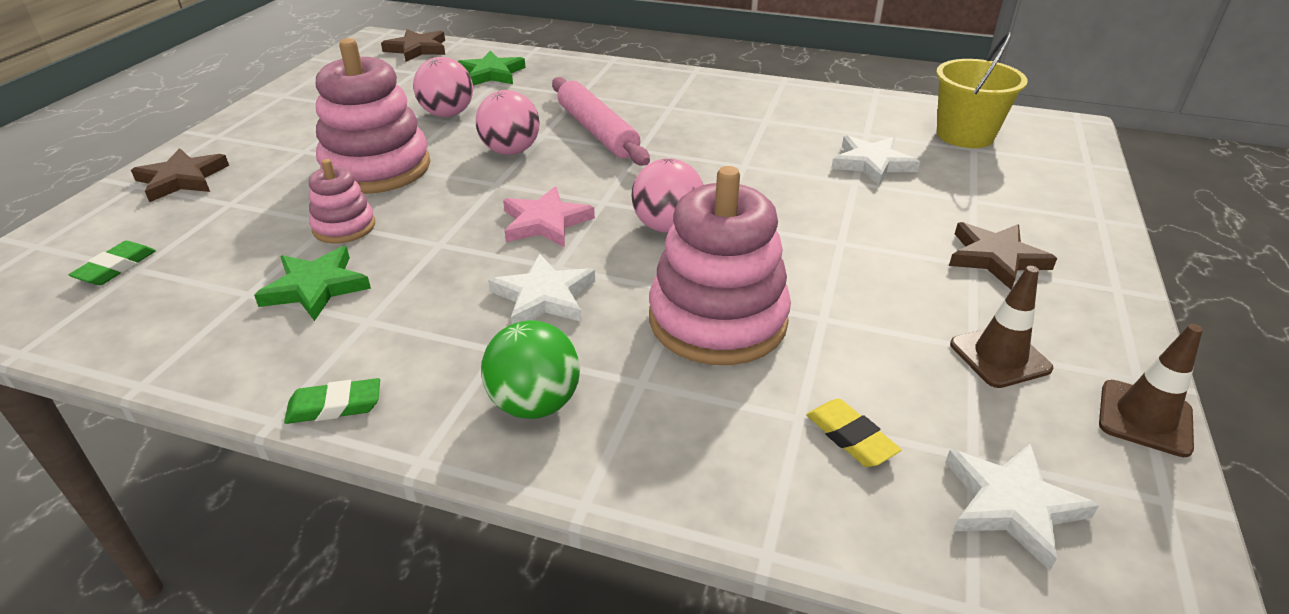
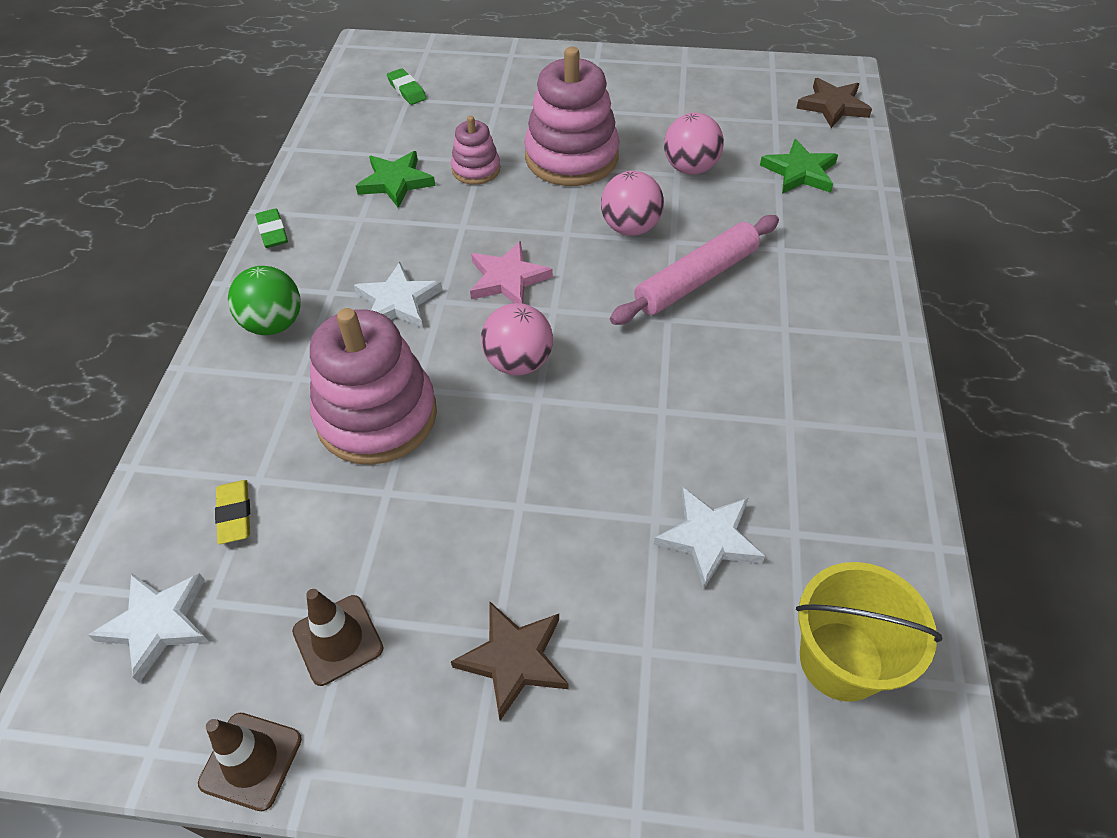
camera: 80 degrees right, 15 degrees up
green eraser [69,241,156,285] -> green eraser turned 45 degrees clockwise [387,68,427,105]
brown star [131,148,229,202] -> none
yellow eraser [806,399,902,467] -> yellow eraser turned 60 degrees counterclockwise [215,480,250,544]

